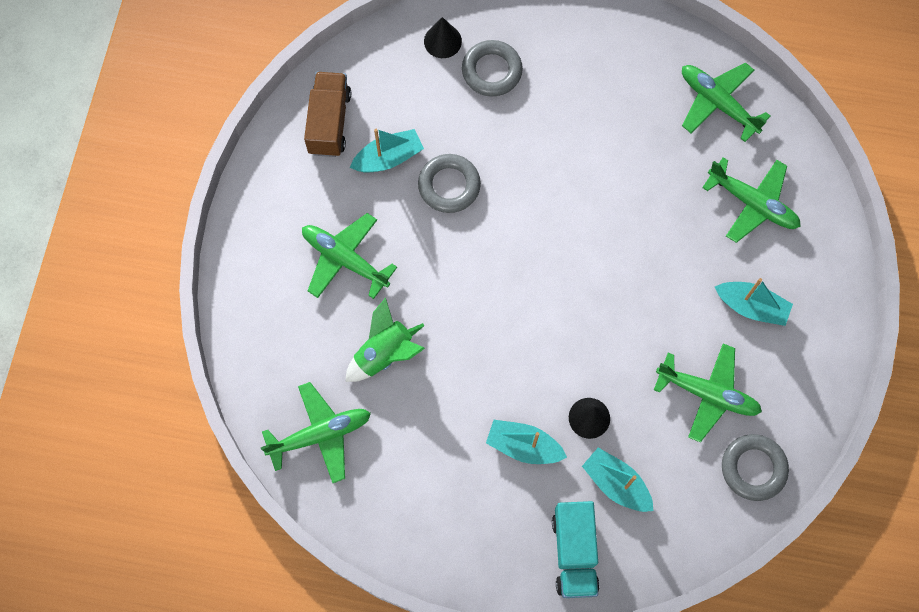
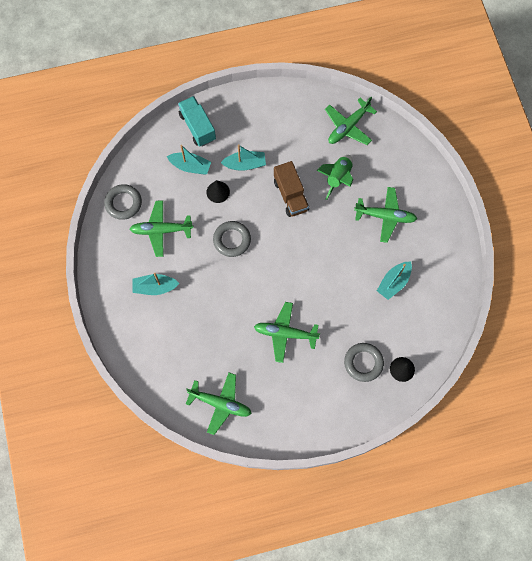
camera: 155 degrees right, 0 degrees up
brown truck [304,72,351,157] -> brown truck moved to [274,161,309,217]
grey ring [418,154,481,213] -> grey ring moved to [213,221,251,257]
green plane [702,157,801,243] -> green plane moved to [254,302,320,363]

